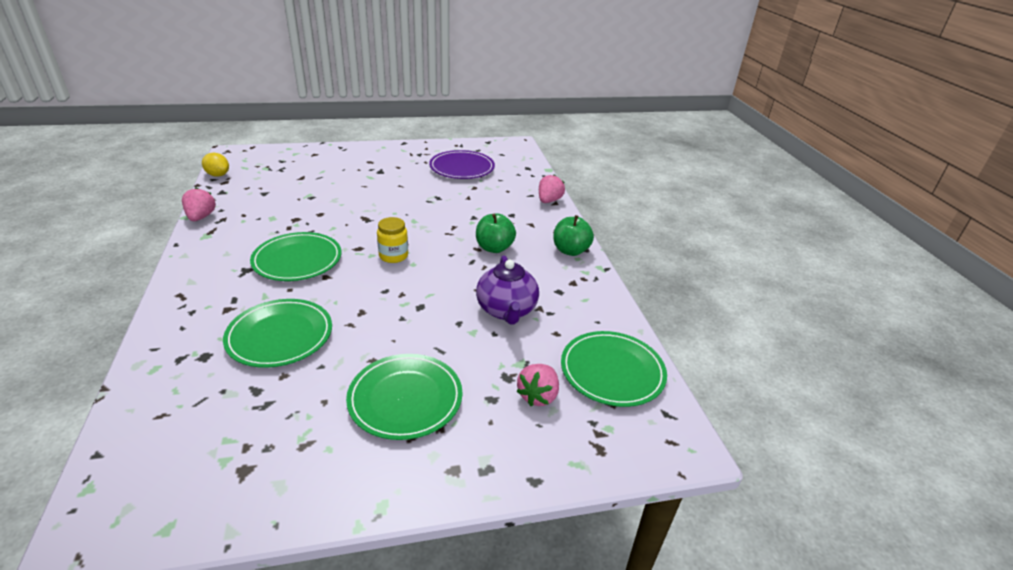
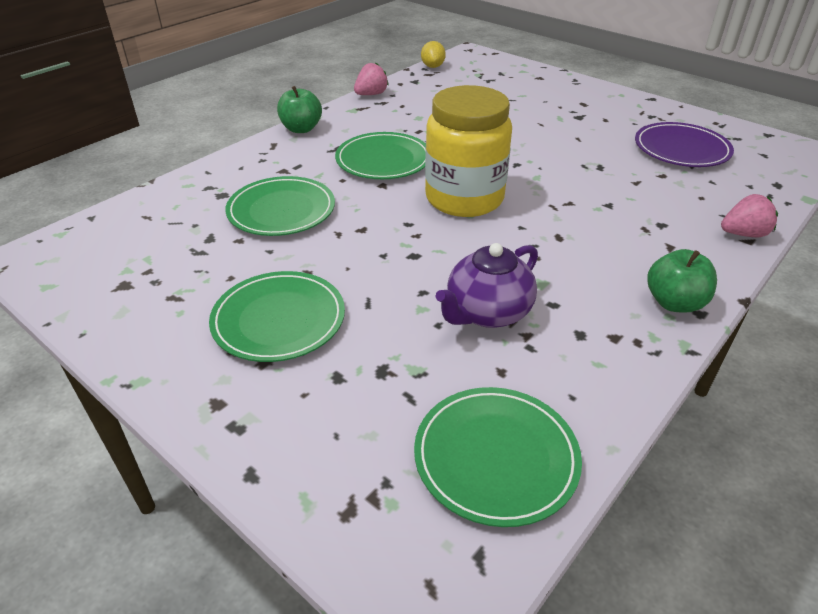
camera: 55 degrees right, 5 degrees up
yellow jar [377,217,408,263] -> yellow jar [425,85,512,217], size x2.18
green apple [476,214,516,253] -> green apple moved to [277,86,322,133]
pink strawberry [516,364,559,406] -> none

